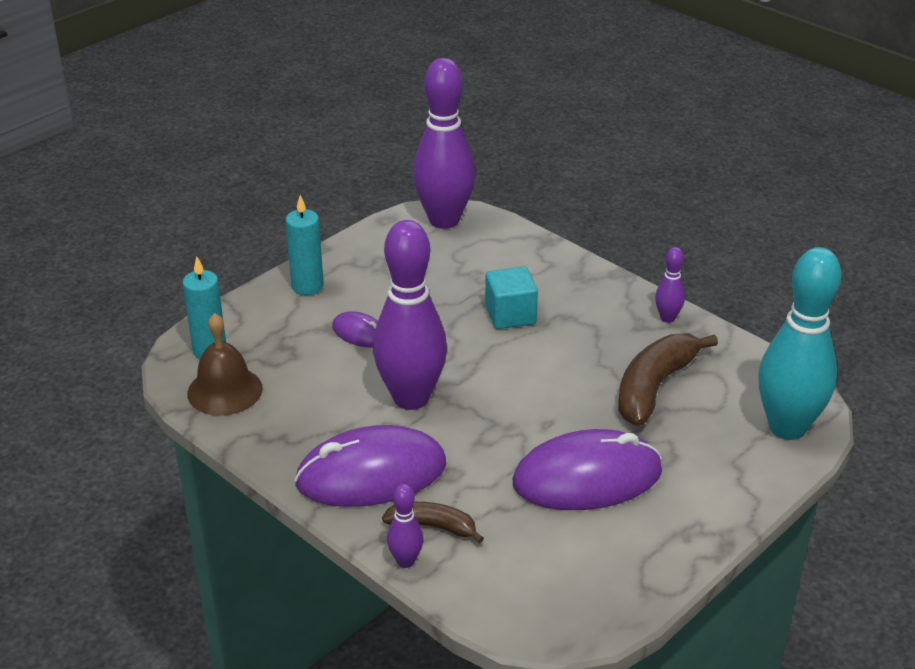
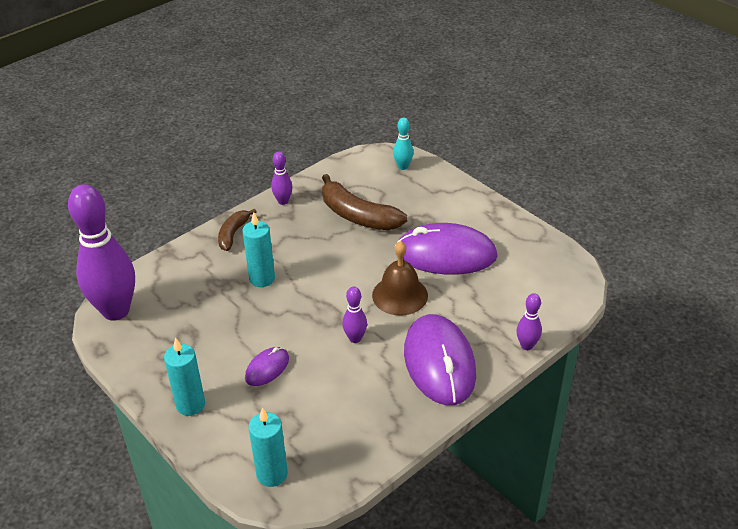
camera: 85 degrees left, 5 degrees up
brown bell [187,313,263,416] -> brown bell moved to [372,241,428,316]
purple bowling pin [373,220,447,410] -> purple bowling pin [342,287,367,343], size x0.44
brown banana [382,502,484,543] -> brown banana moved to [218,208,257,251]
turquoise cube [485,266,538,329] -> turquoise candle [243,212,275,287]
purple mouse [512,429,662,510] -> purple mouse turned 75 degrees counterclockwise [396,223,498,275]
turquoise bowling pin [758,247,841,440] -> turquoise bowling pin [393,117,413,170], size x0.44

